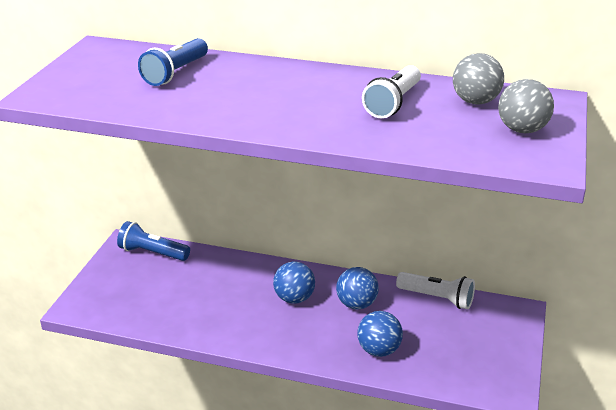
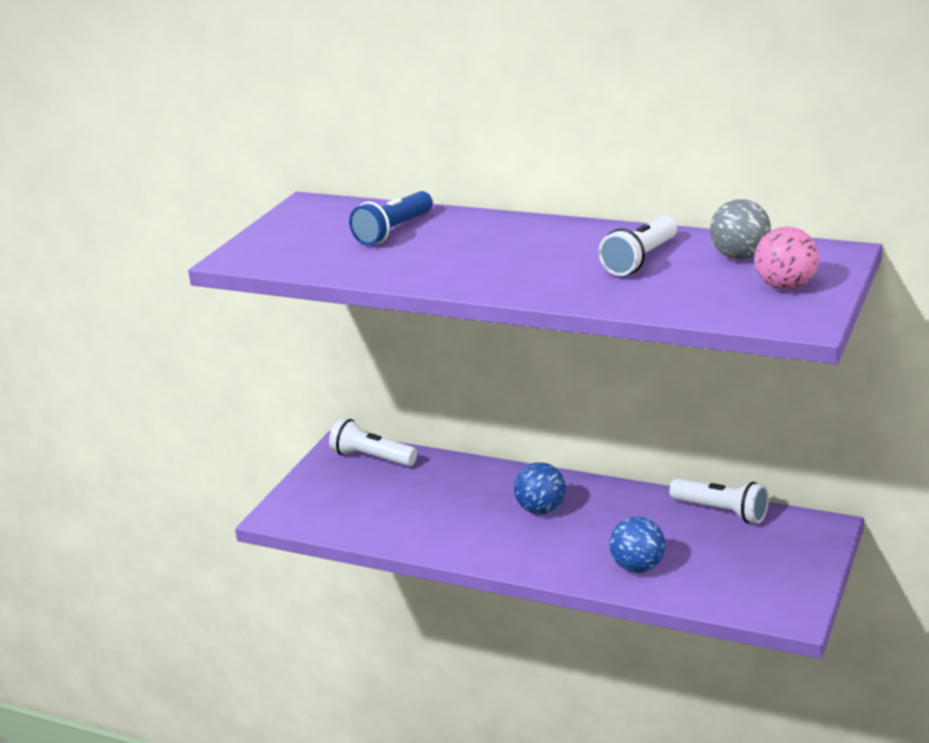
camera: 10 degrees right, 5 degrees down
blue flashlight [117,221,190,261] -> white flashlight [329,418,417,466]
blue ball [336,267,379,309] -> none
grey ball [498,79,554,134] -> pink ball [754,227,819,290]

